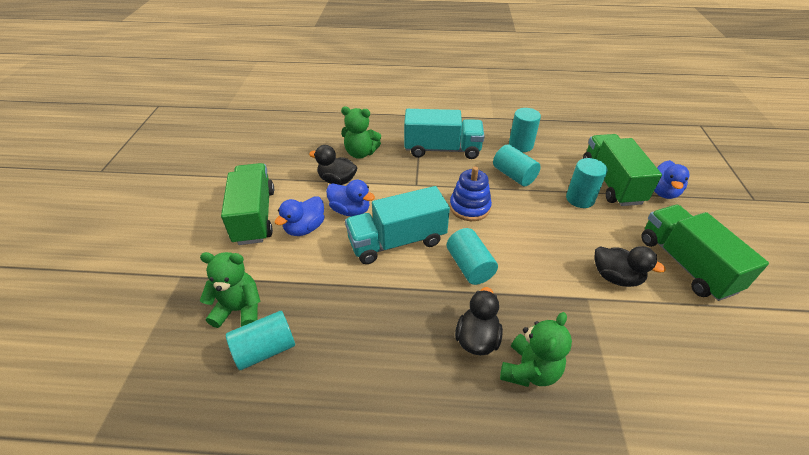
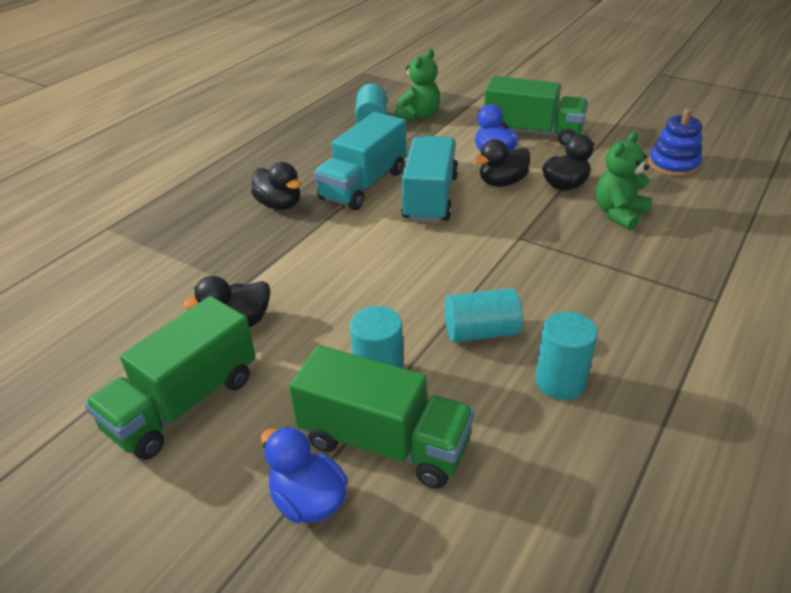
camera: 120 degrees right, 5 degrees down
blue duck [326,180,375,217] -> black duck [474,139,531,187]
turquoise truck [404,109,485,159] -> turquoise truck moved to [314,112,407,210]
turquoise cylinder [447,228,498,285] -> none
blue stacking toy [450,166,492,221] -> blue stacking toy moved to [649,108,702,177]
green teddy bear [500,312,572,387] -> none
green truck [641,205,769,301] -> green truck turned 120 degrees clockwise [85,296,256,460]

